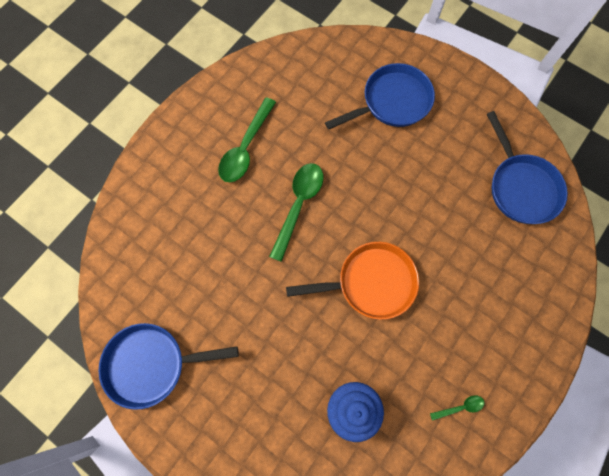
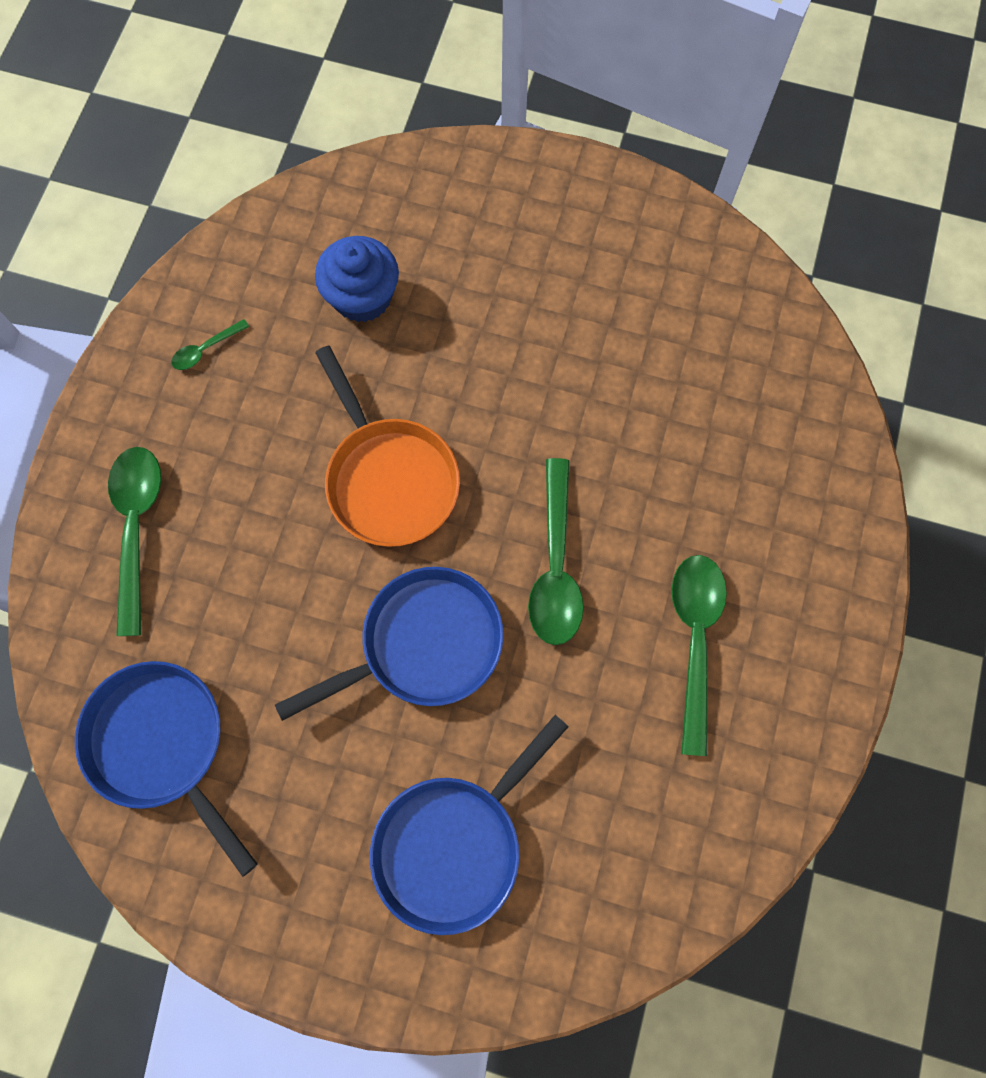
camera: 160 degrees right, 0 degrees up
blue pan [99,323,239,410] -> blue pan moved to [275,567,504,721]
orange pan [286,242,419,320] -> orange pan turned 90 degrees counterclockwise [315,346,460,547]
none -> green spoon [108,447,161,636]

